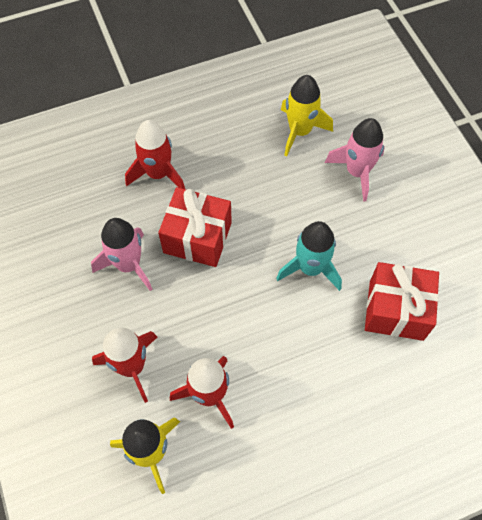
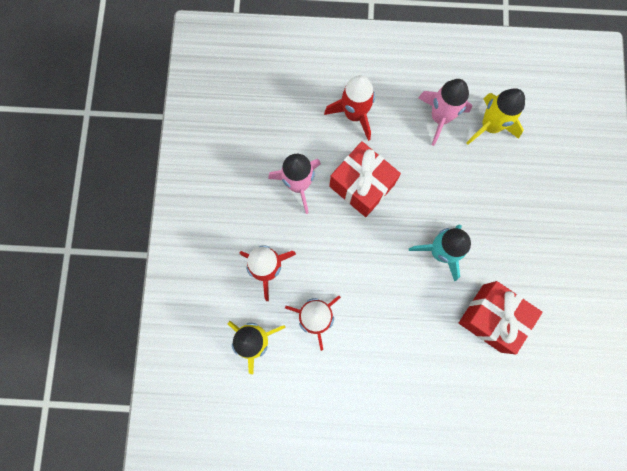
camera: 25 degrees right, 15 degrees up
pink rocket [325,118,385,202] -> pink rocket moved to [418,79,472,146]

